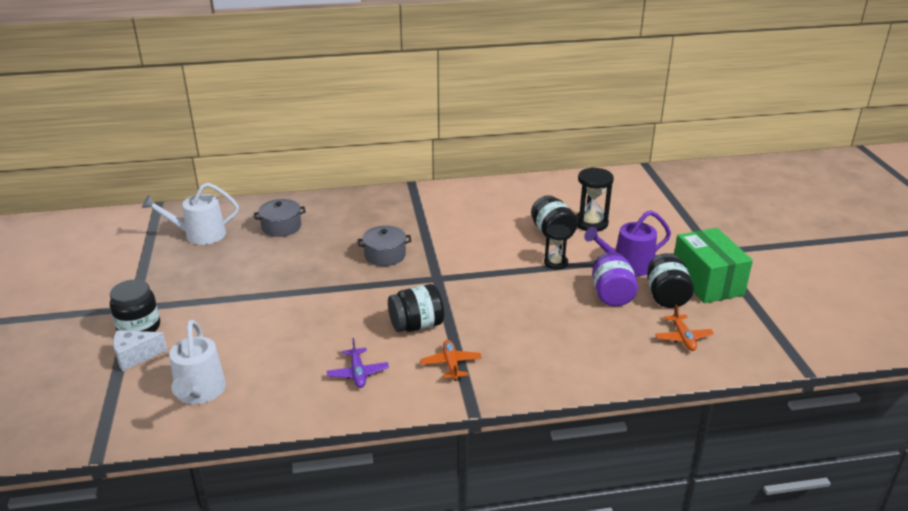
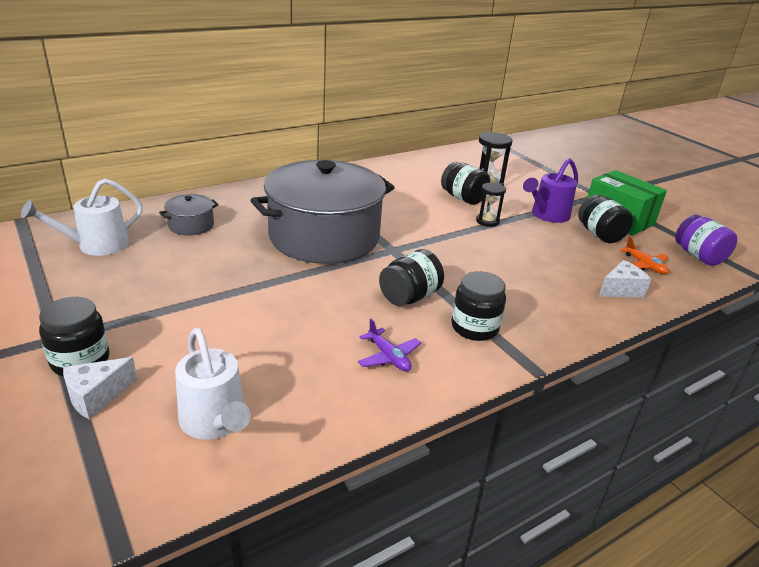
camera: 25 degrees left, 0 degrees up
grey pot [358,226,411,266] -> grey pot [251,160,395,264], size x2.49
orange plane [421,340,482,381] -> black jar [452,271,506,341]
purple jar [592,252,638,306] -> purple jar moved to [675,215,737,266]
none -> white cheese [599,260,651,298]

